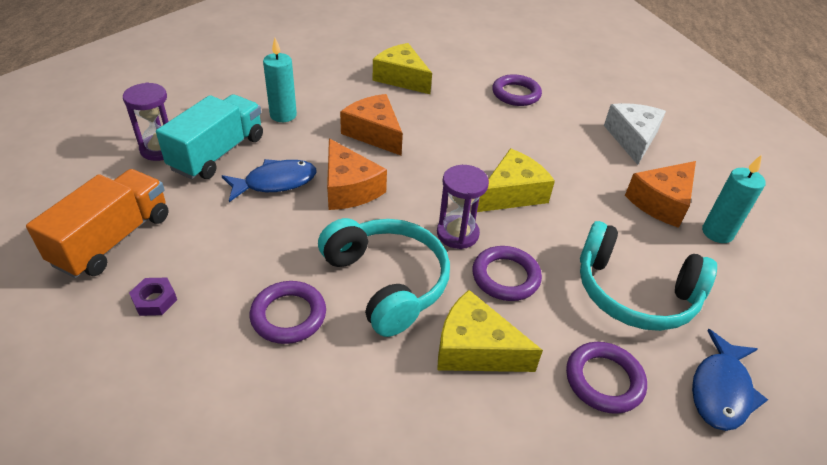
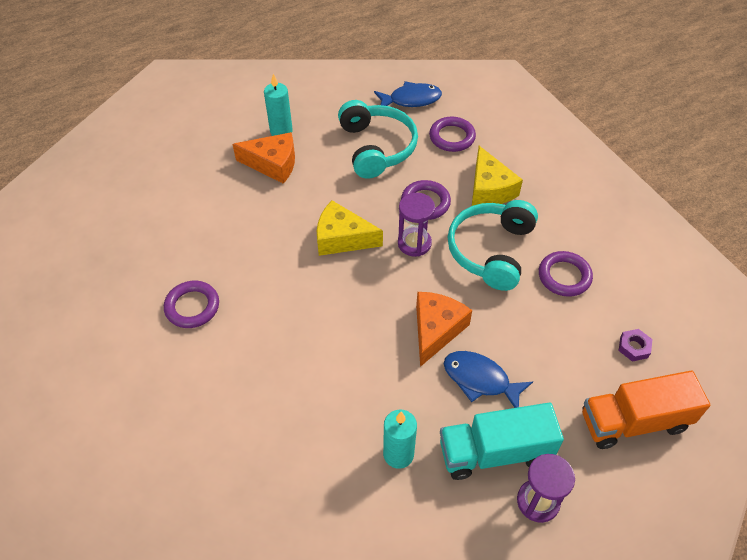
camera: 125 degrees left, 10 degrees up
orange cheese [340,94,403,156] -> none
yellow cheese [373,43,432,94] -> none
white cheese [604,103,666,165] -> none

